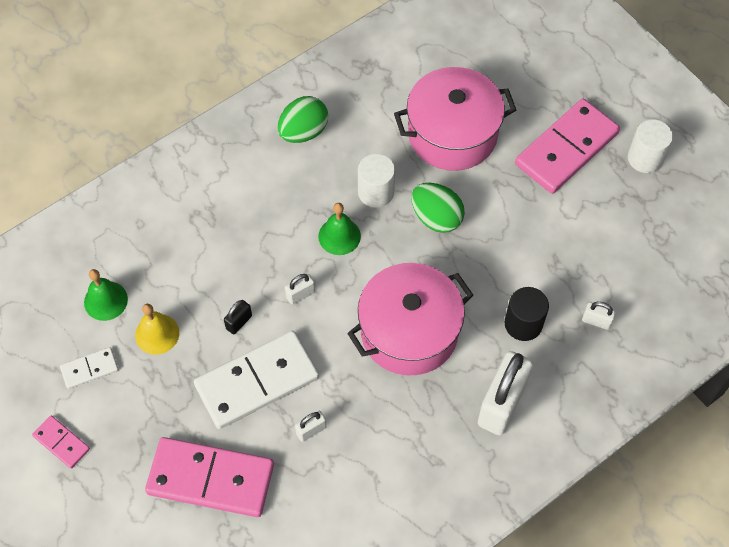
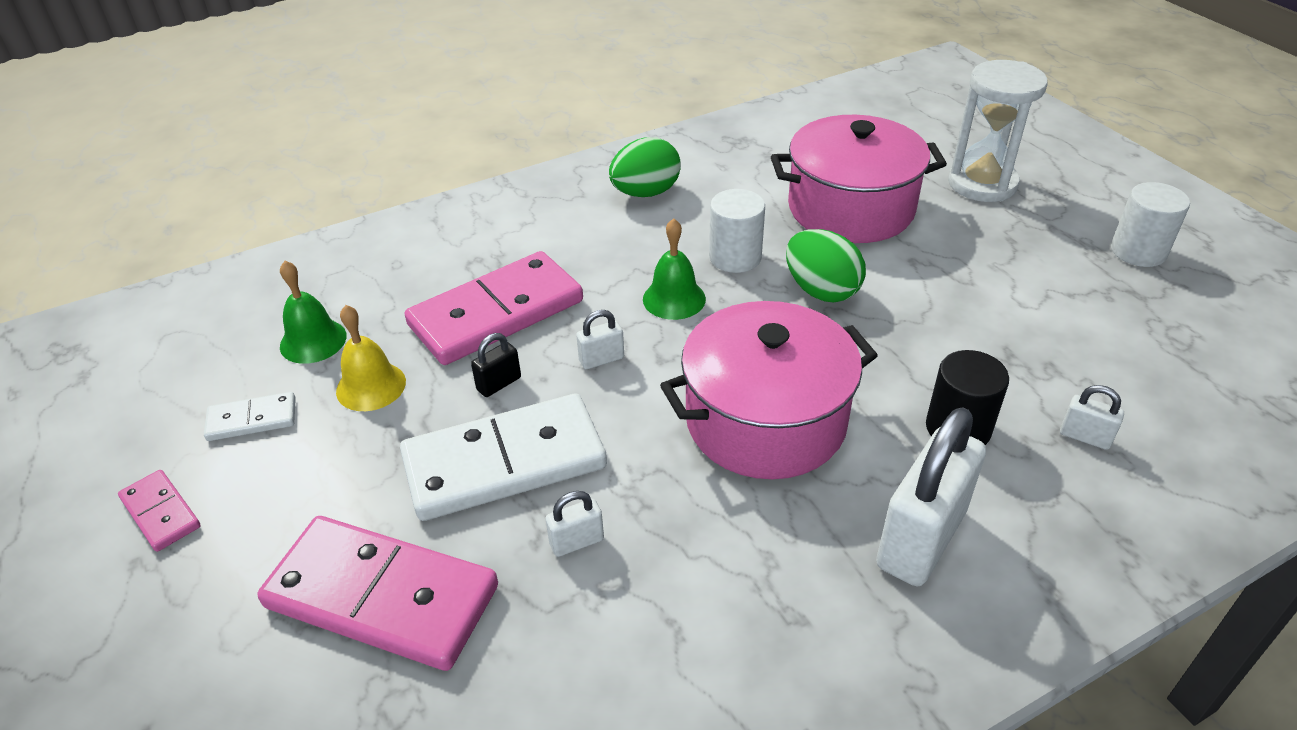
camera: 10 degrees right, 20 degrees down
pink domino [515,99,620,194] -> pink domino moved to [405,251,583,365]
none -> white hourglass [948,60,1048,202]

